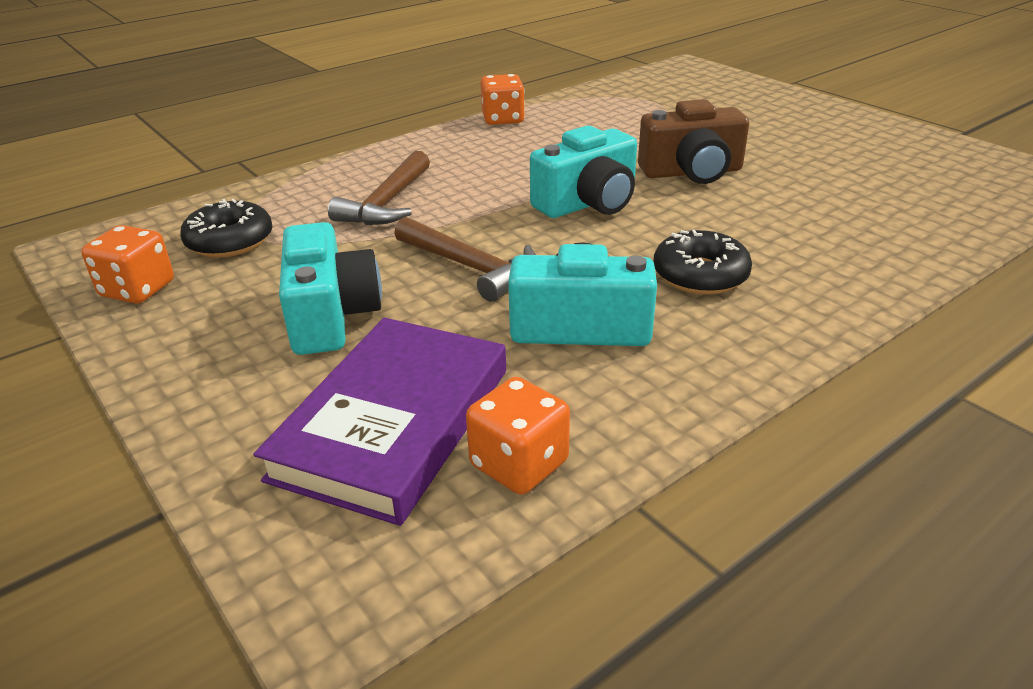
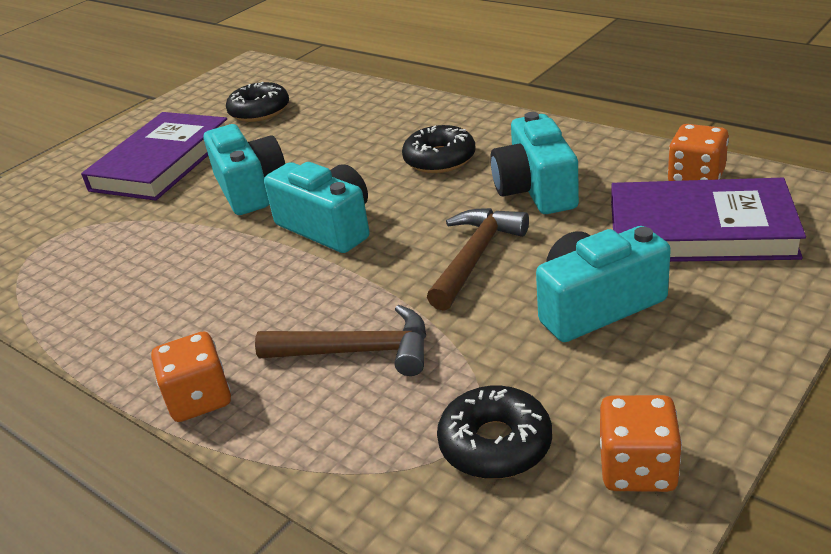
camera: 100 degrees left, 0 degrees up
orange dice [481,74,525,125] -> orange dice moved to [151,332,231,422]
brown camera [638,99,749,184] -> turquoise camera [204,124,285,215]
none -> purple book [81,112,227,201]
none -> black donut [226,82,289,122]

